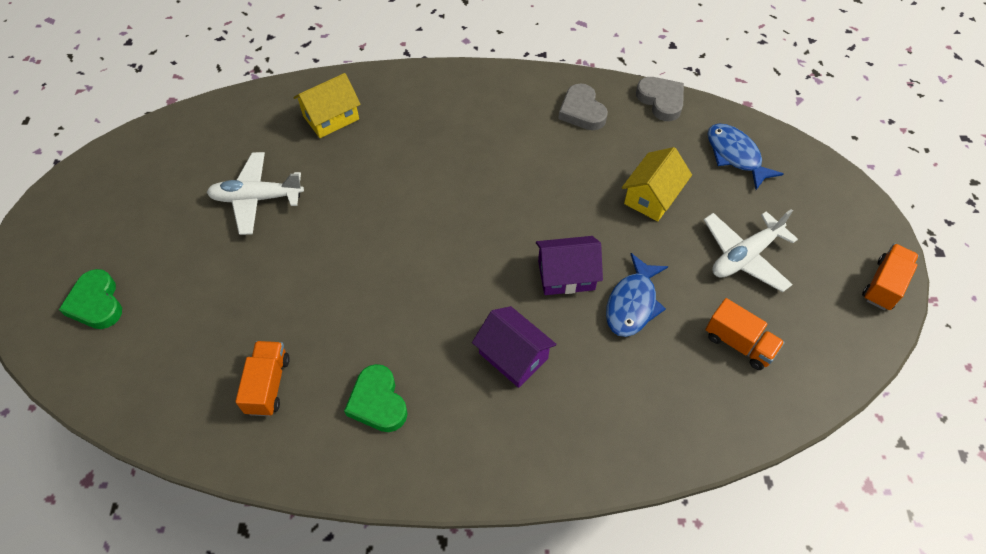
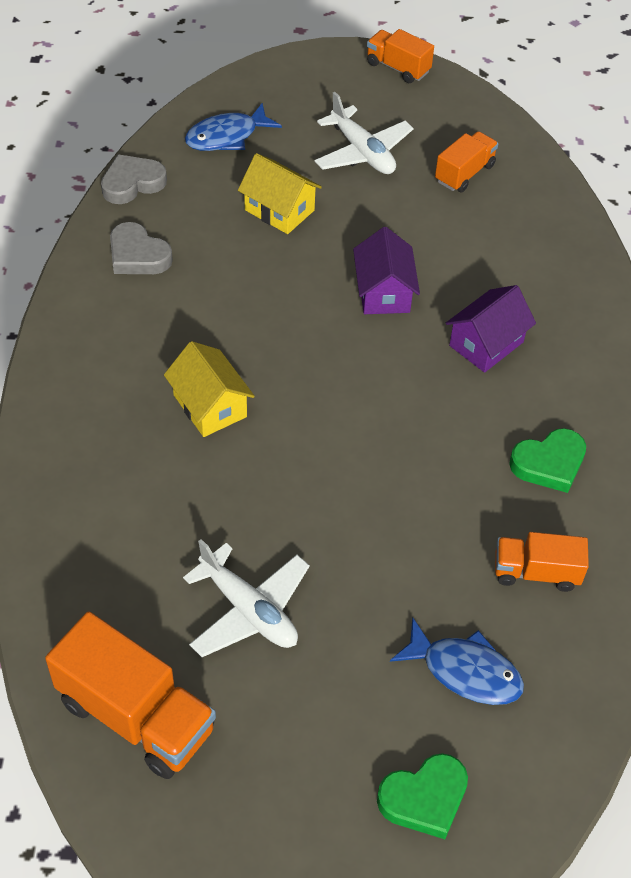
camera: 90 degrees left, 5 degrees down
white plane [207,152,304,235] -> white plane turned 45 degrees counterclockwise [183,539,310,657]
yellow house [293,73,361,138] -> yellow house moved to [164,341,255,437]
grey heart [558,83,608,130] -> grey heart turned 60 degrees clockwise [110,222,173,274]
blue fish [606,253,668,337] -> blue fish moved to [390,617,524,705]
none -> orange truck [45,612,216,779]

